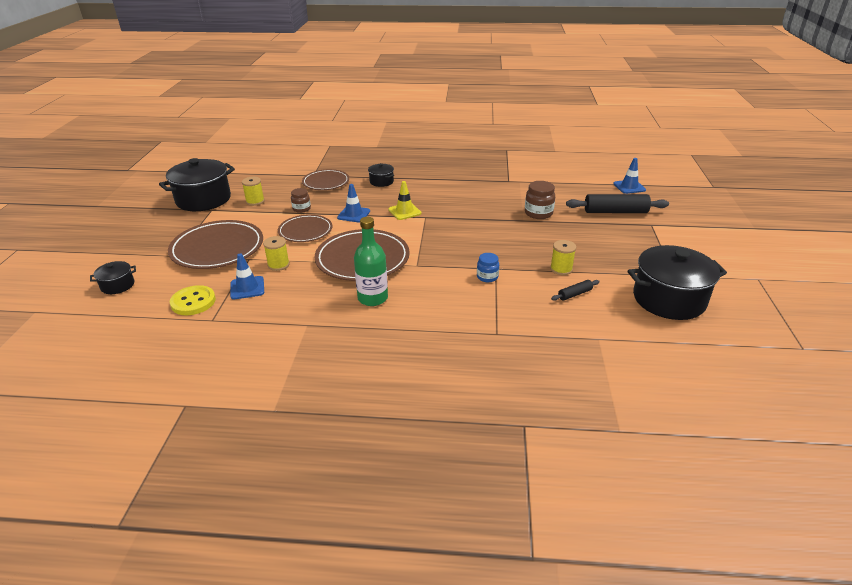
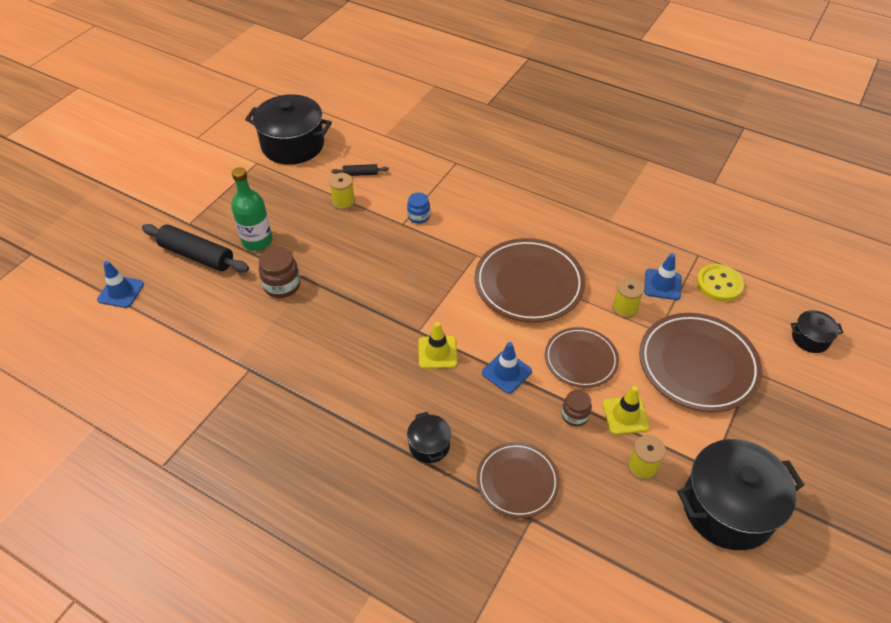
camera: 155 degrees left, 15 degrees up
green bottle [354,217,388,306] -> green bottle moved to [231,167,273,251]
none -> yellow traffic cone [602,386,650,435]

